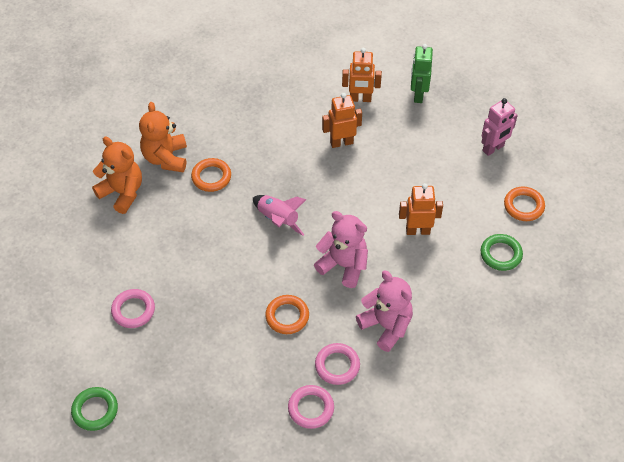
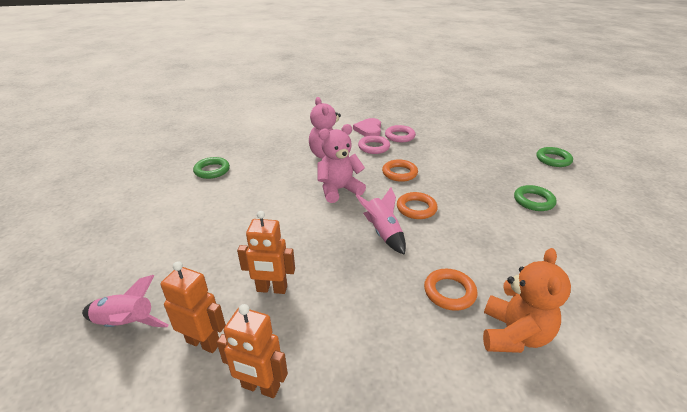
camera: 160 degrees left, 20 degrees down
orange teddy bear [92,137,142,214] -> none
pink ring [111,289,155,328] -> green ring [514,185,556,211]
pink teddy bear [314,211,368,288] -> pink teddy bear turned 105 degrees clockwise [317,124,366,203]
orange robot [399,183,443,235] -> orange robot moved to [217,304,288,398]
green robot [411,44,433,103] -> pink rocket [82,275,169,327]
pink robot [481,98,518,156] -> none
orange ring [504,187,545,221] -> orange ring moved to [397,192,438,219]
none -> pink heart [353,118,381,137]

